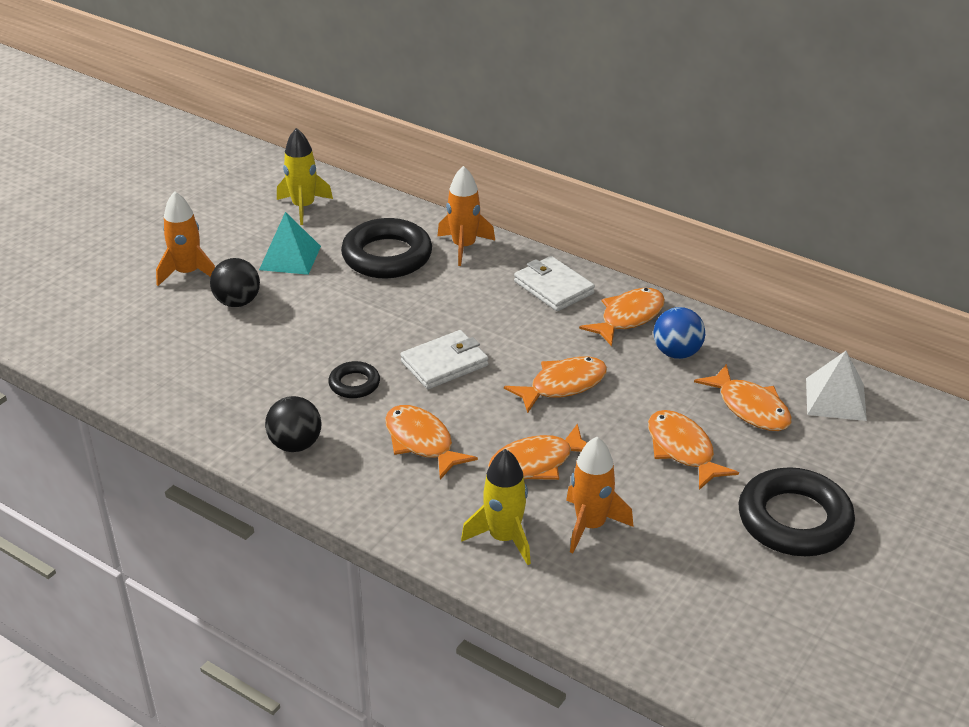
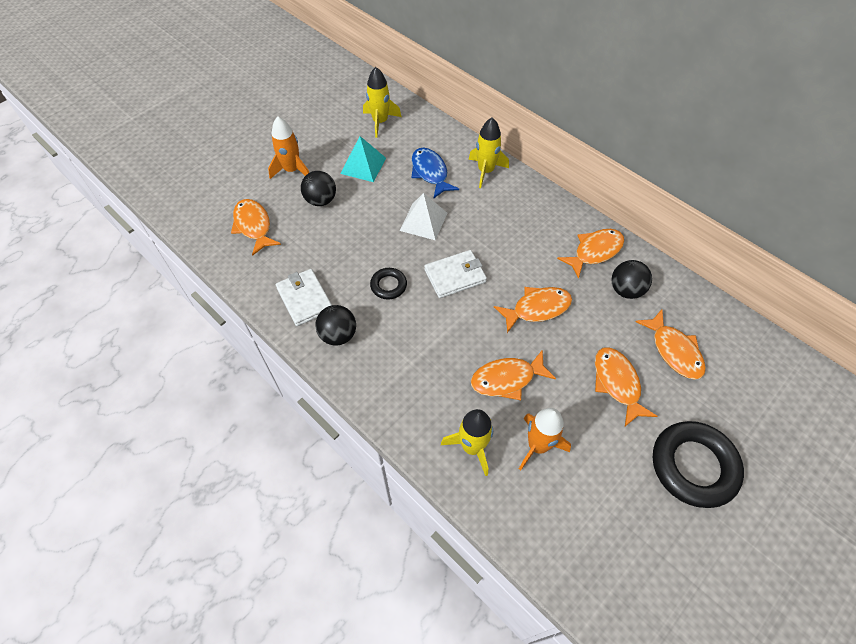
camera: 10 degrees right, 20 degrees up
black ring [341,218,432,278] -> blue fish [411,148,459,198]
orange fish [385,405,478,479] -> orange fish moved to [231,199,281,256]
orange rocket [437,166,495,266] -> yellow rocket [469,117,509,188]
white wallet [514,256,595,311] -> white wallet moved to [276,269,332,326]
blue ball [653,307,705,359] -> black ball [612,260,652,299]
white pyramid [806,351,867,421] -> white pyramid moved to [400,193,447,241]

